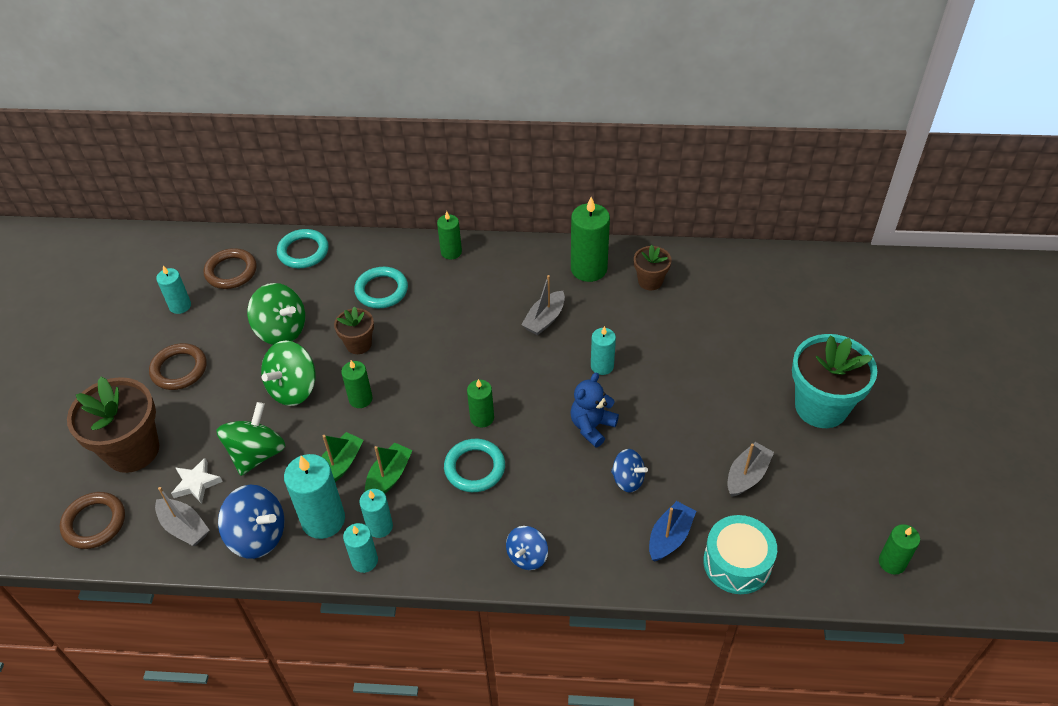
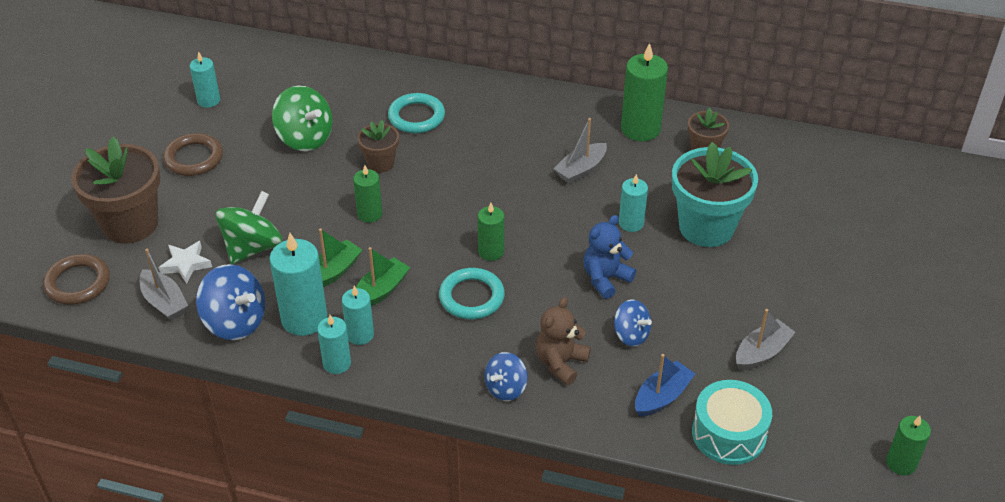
camera: 10 degrees right, 5 degrees down
brown ring [204,248,257,289] -> none
green spinning top [261,340,316,406] -> none
turquoise ring [277,229,329,268] -> none
green candle [437,211,462,259] -> none
turquoise flower pot [792,334,877,428] -> turquoise flower pot moved to [672,142,758,247]
none -> brown teddy bear [536,297,591,385]

